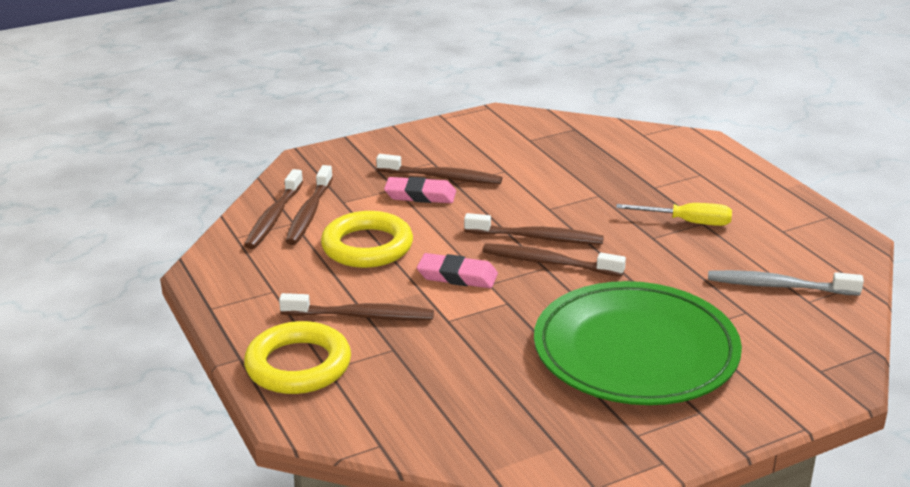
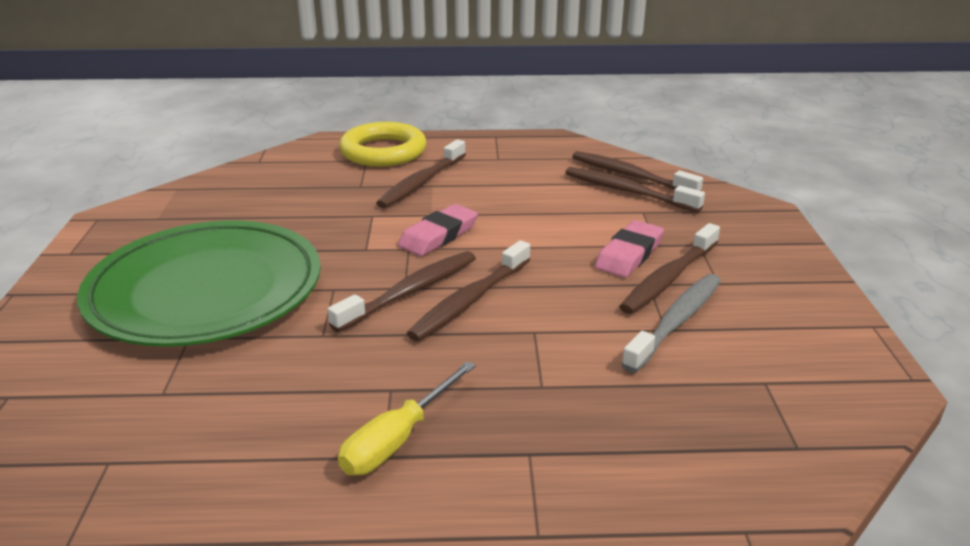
camera: 115 degrees right, 0 degrees up
yellow ring [321,211,413,268] -> none
grey toothbrush [708,270,864,296] -> grey toothbrush moved to [621,274,721,373]

